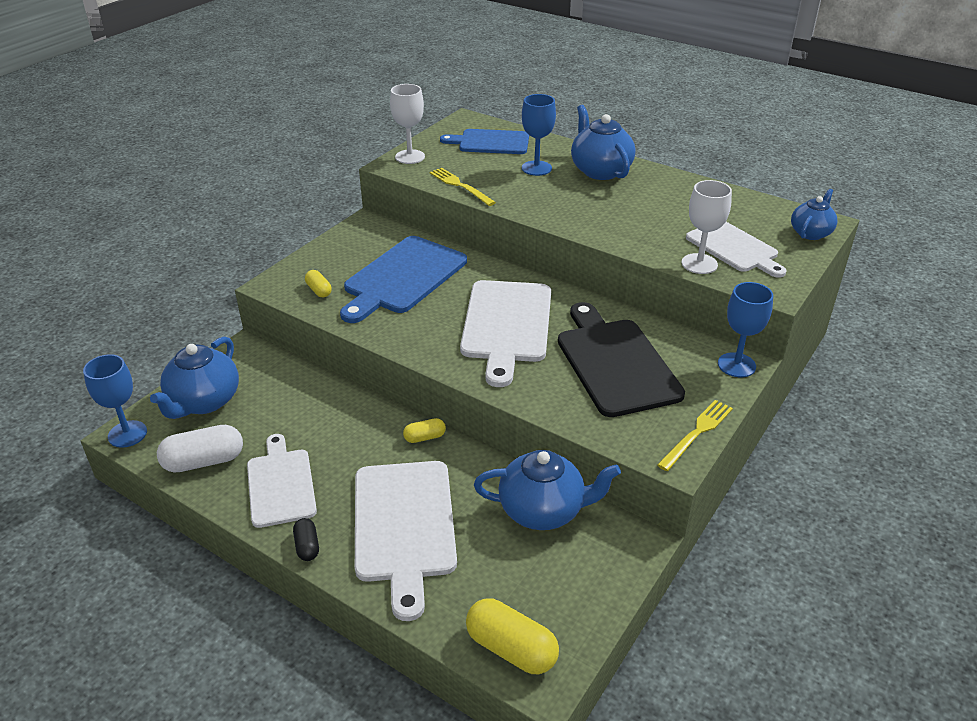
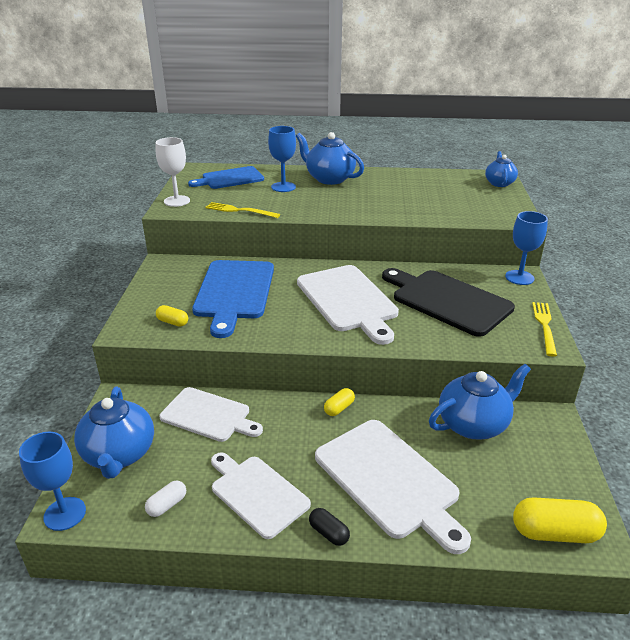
camera: 30 degrees left, 5 degrees down
white capsule [157,425,243,473] -> white capsule [145,480,186,517], size x0.54
white goblet [682,180,732,274] -> none
white cutting board [686,222,787,278] -> white cutting board moved to [159,387,263,442]

